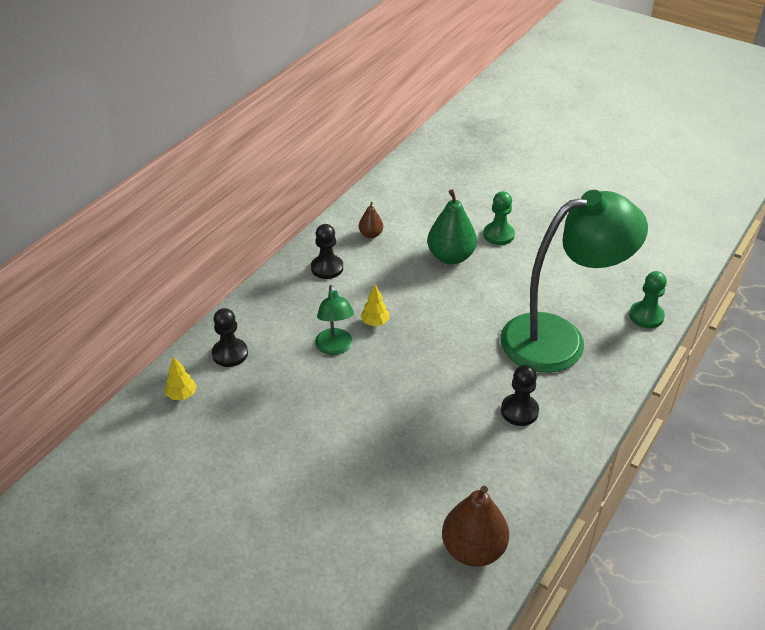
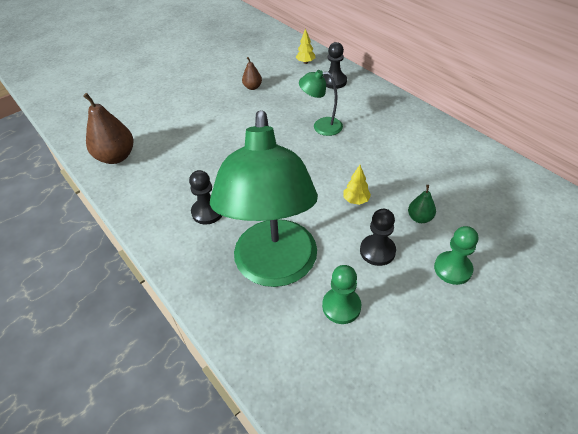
camera: 110 degrees right, 5 degrees up
black pawn [311,224,343,279] -> black pawn moved to [360,209,396,266]
brown pear [359,202,383,238] -> brown pear moved to [242,57,262,90]
yellow tree [360,284,389,326] -> yellow tree moved to [344,165,371,205]
green pear [427,190,477,264] -> green pear [408,185,436,223], size x0.52
green pawn [629,271,667,328] -> green pawn moved to [322,265,361,324]

